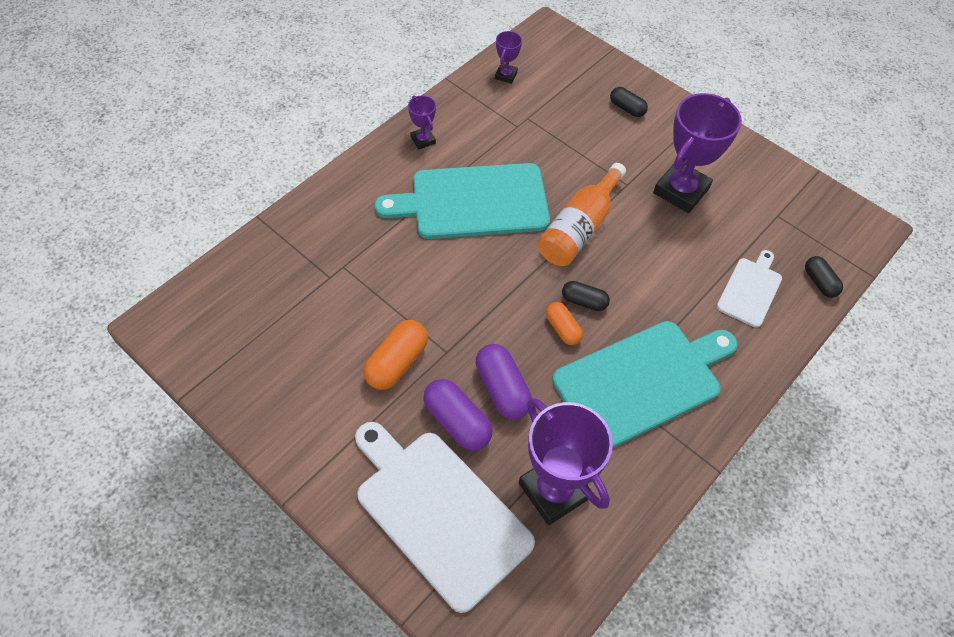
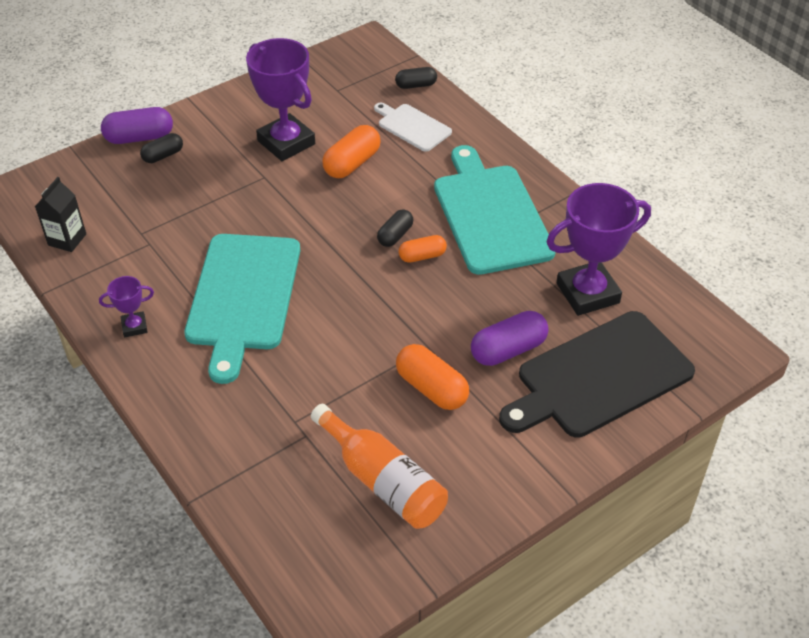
camera: 75 degrees left, 10 degrees down
white cutting board [355,422,535,613] -> black cutting board [499,311,695,438]
purple capsule [476,344,532,420] -> purple capsule moved to [101,107,173,144]
purple trophy [495,31,522,84] -> black carton [35,177,86,252]
orange bottle [538,163,626,266] -> orange bottle moved to [311,404,448,529]
none -> orange capsule [322,125,381,178]

